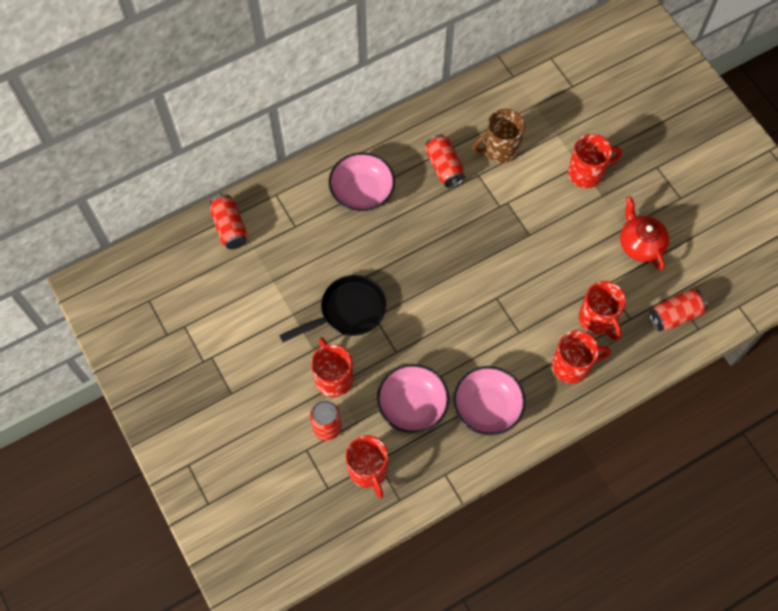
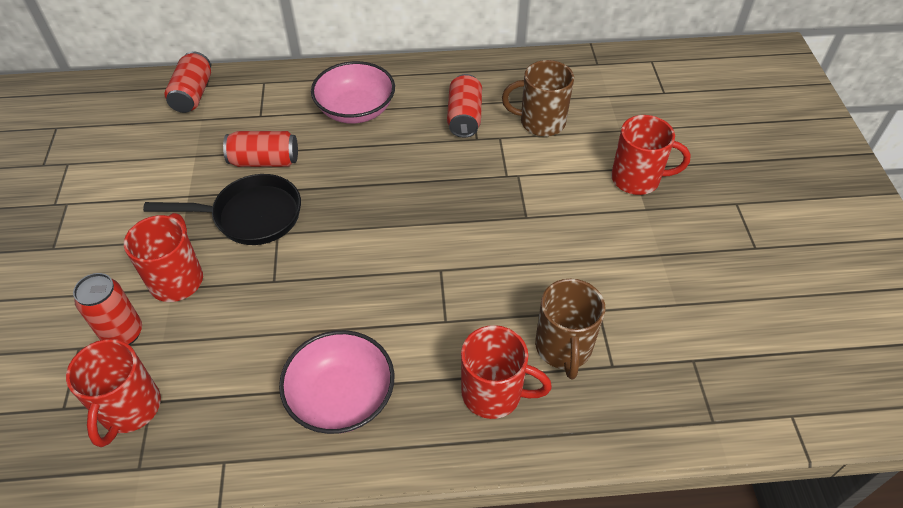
camera: 25 degrees right, 15 degrees down
pink bowl [377,364,449,433] -> none
red mug [579,281,626,341] -> brown mug [535,279,605,379]
red teapot [620,197,669,271] -> none
red can [649,289,708,331] -> red can moved to [223,131,298,167]

